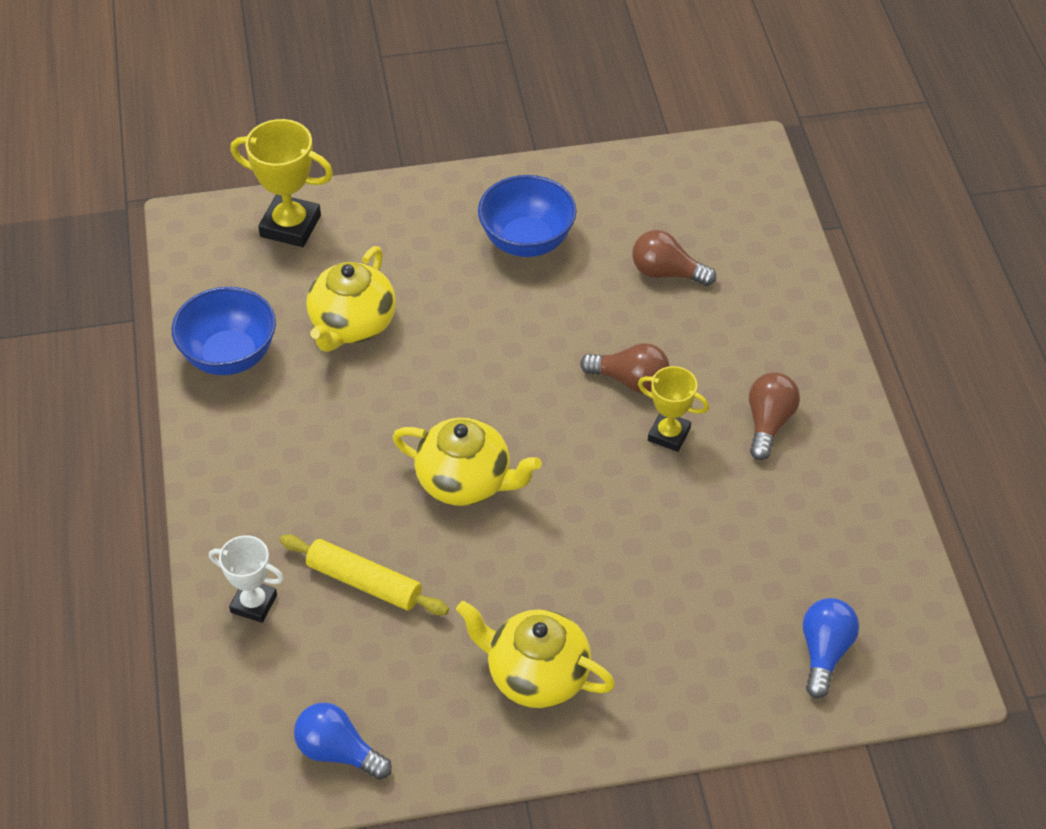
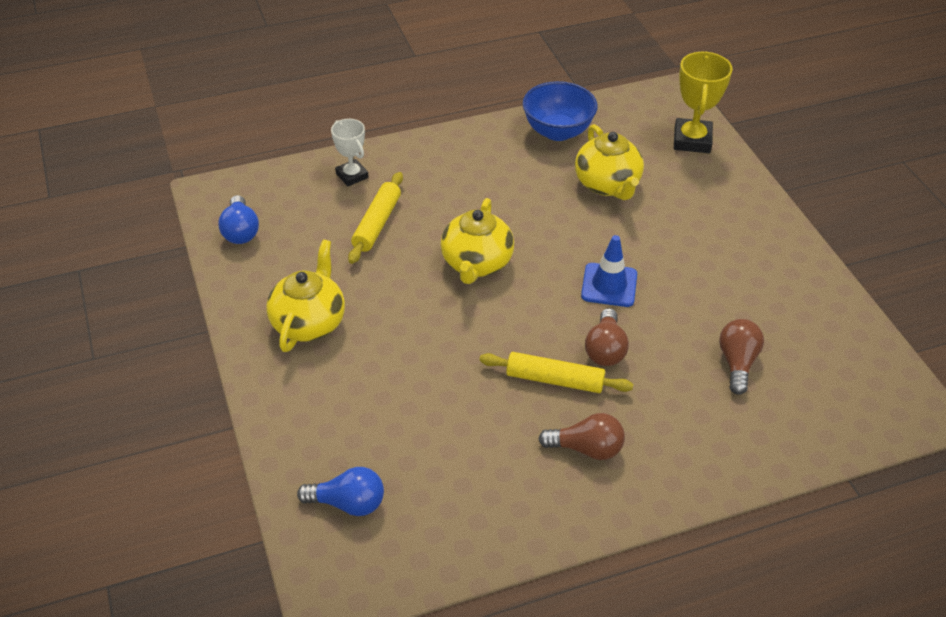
camera: 80 degrees right, 5 degrees down
white trophy [209,535,284,623] -> white trophy turned 45 degrees counterclockwise [331,119,368,186]
blue light bulb [294,703,392,780] -> blue light bulb turned 150 degrees clockwise [218,195,259,244]
yellow teapot [306,246,396,352] -> yellow teapot turned 120 degrees counterclockwise [575,124,644,200]
blue bowl [478,175,577,257] -> none
yellow trophy [638,366,709,452] -> yellow rolling pin [479,352,633,393]
none -> blue traffic cone [581,235,637,307]

